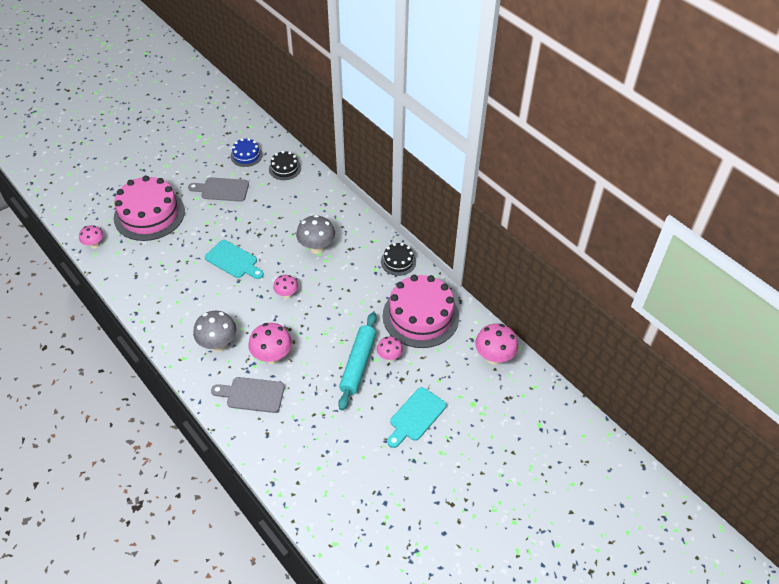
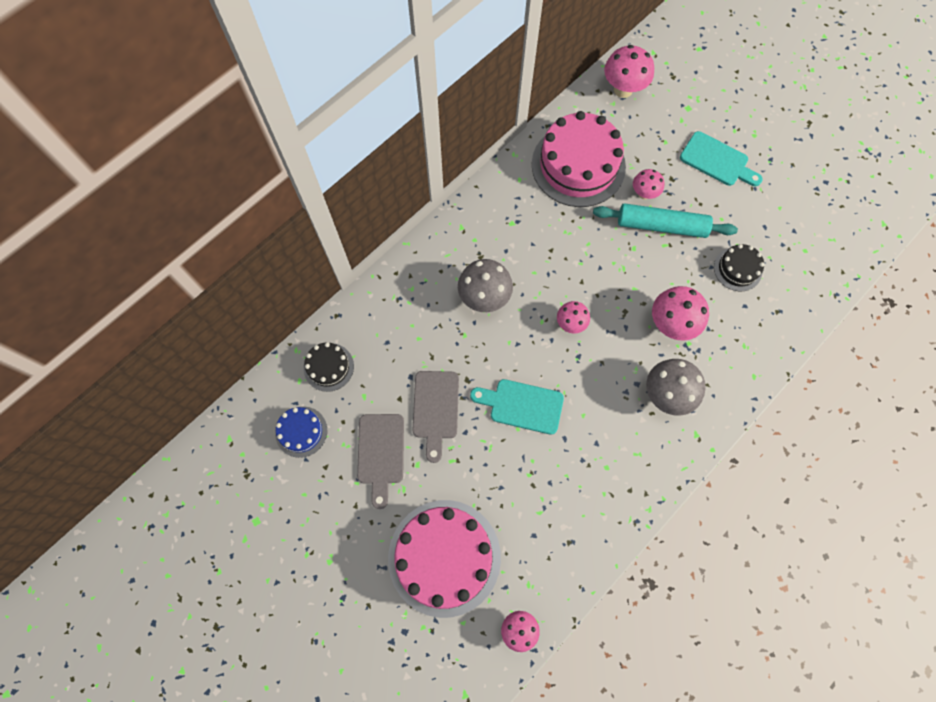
camera: 95 degrees left, 20 degrees up
turquoise cutting board [205,240,264,279] -> turquoise cutting board turned 105 degrees counterclockwise [470,379,564,435]
grey cutting board [211,377,285,413] -> grey cutting board moved to [412,371,459,463]
black cake [381,243,416,276] -> black cake moved to [714,244,765,291]

